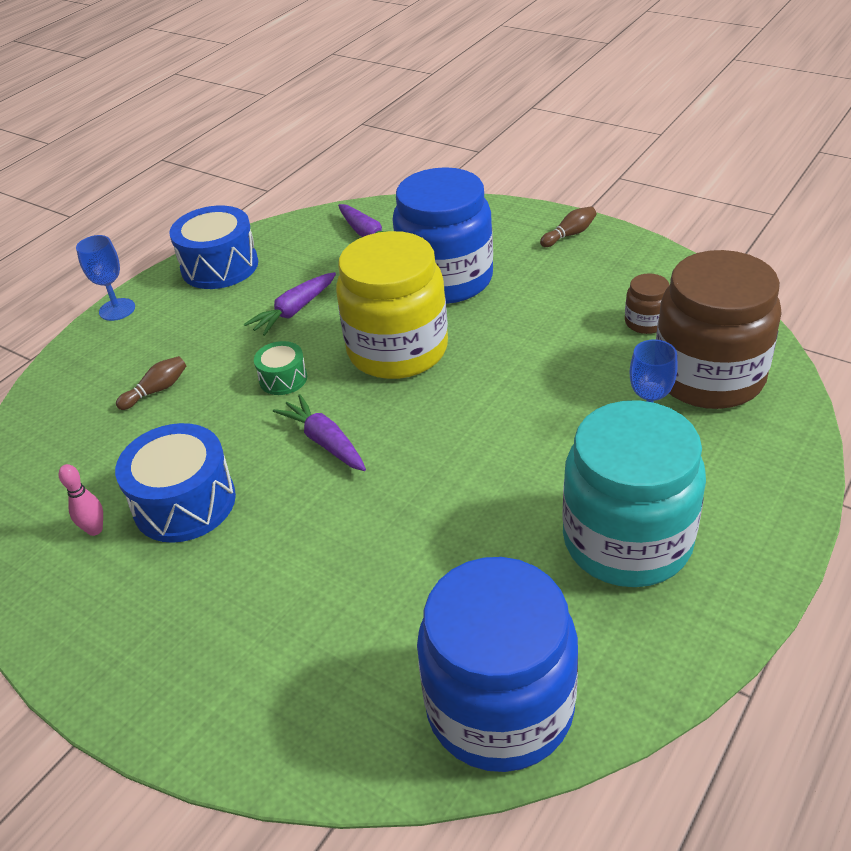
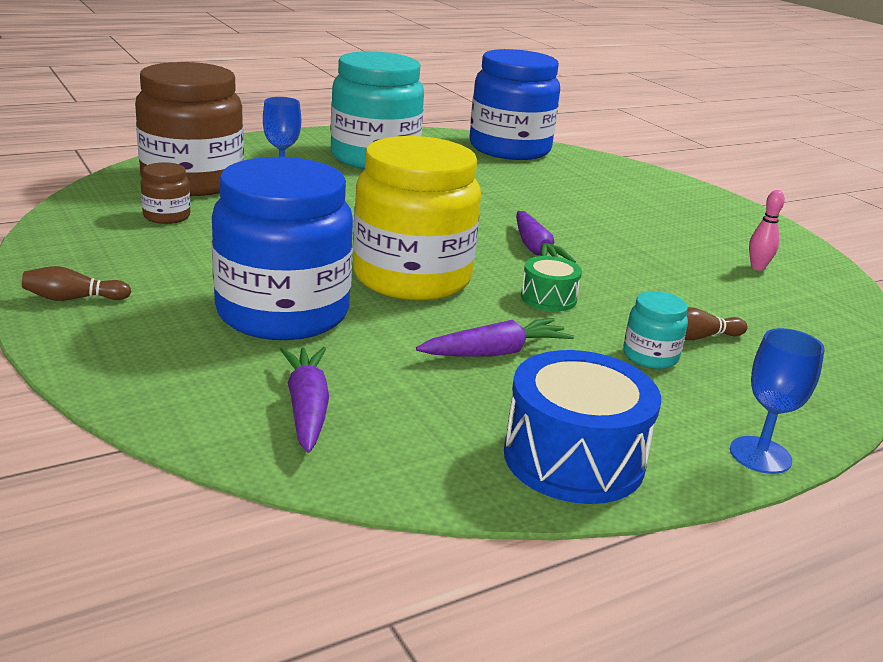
camera: 160 degrees left, 15 degrees down
blue drum [115,423,236,543] -> none
none -> turquoise jar [623,291,688,369]

